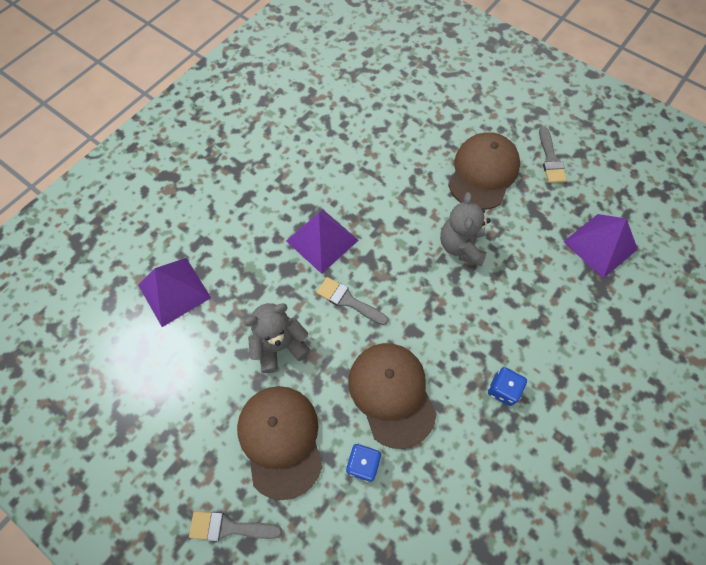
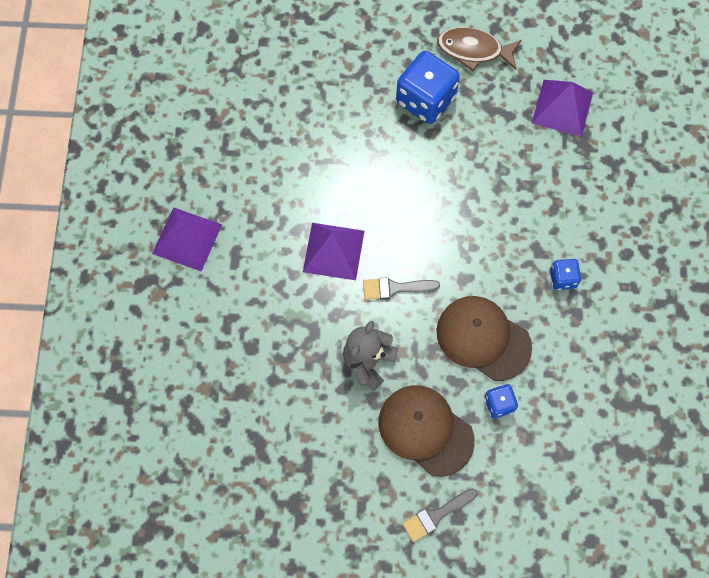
camera: 35 degrees left, 5 degrees up
purple pyramid [138,258,211,327] -> purple pyramid moved to [152,207,222,272]
grey teddy bear [440,192,491,266] -> none
brown cap [448,132,520,210] -> blue dice [396,51,460,124]
grey brush [539,126,567,183] -> brown fish [437,27,522,71]

